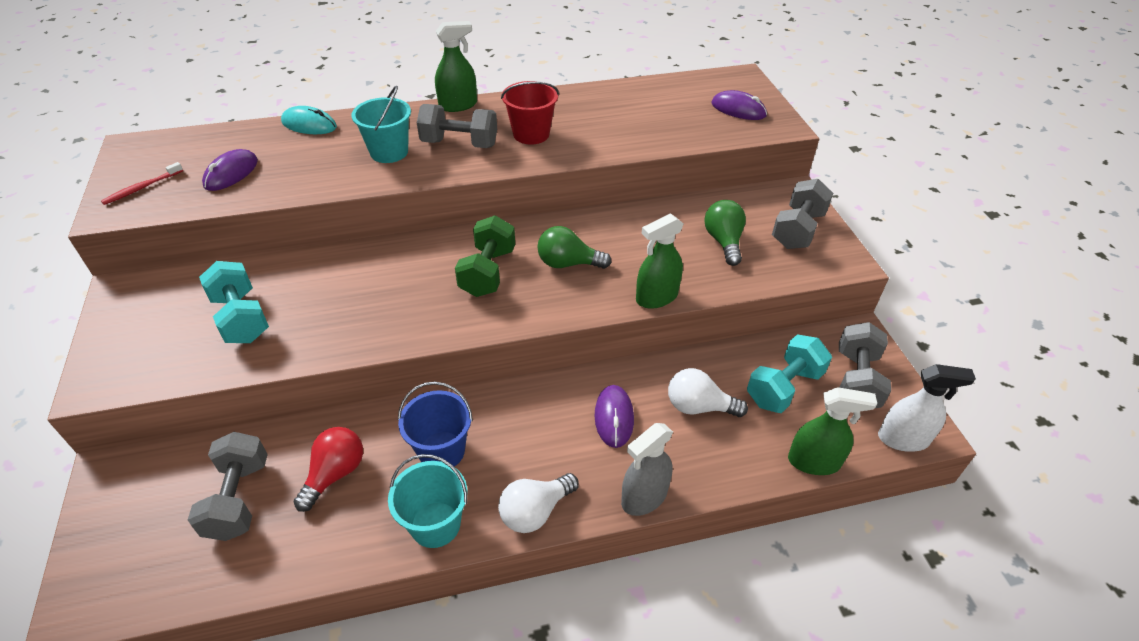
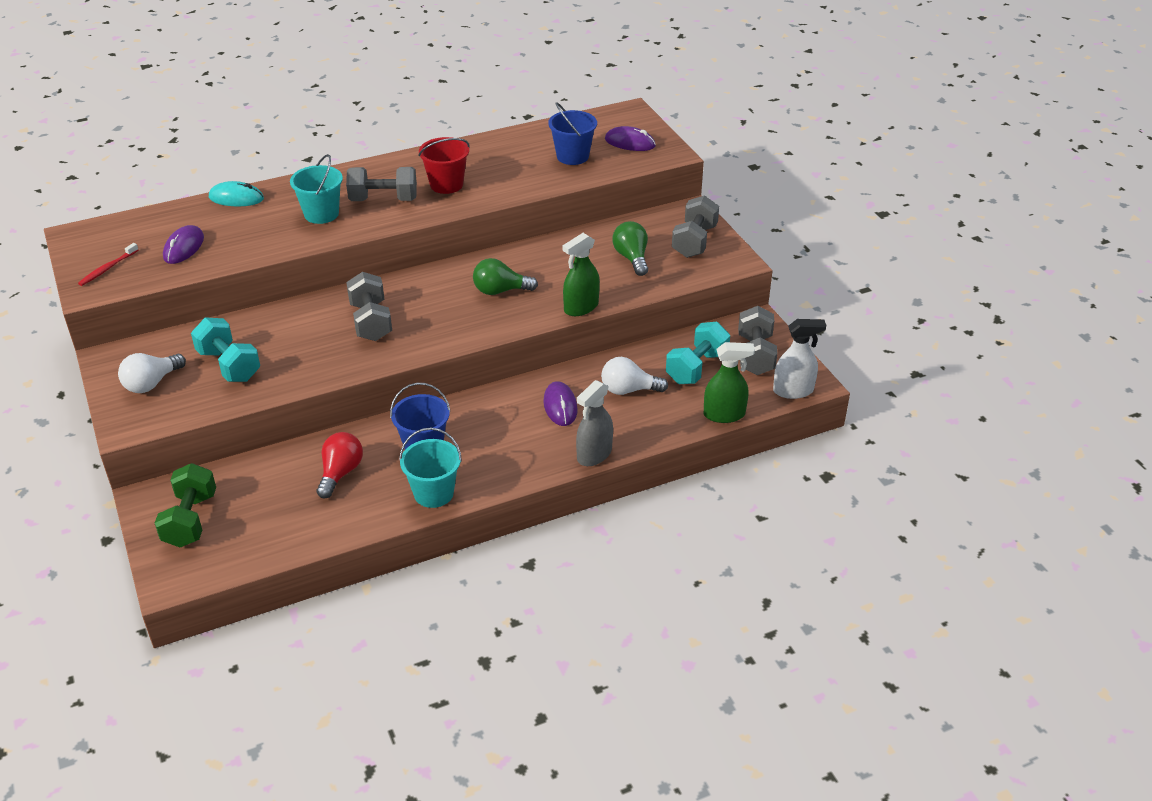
camera: 10 degrees left, 5 degrees down
grey dumbbell [188,432,268,541] -> grey dumbbell moved to [346,272,392,341]
green spray bottle [435,21,477,112] -> none
green dumbbell [455,215,515,297] -> green dumbbell moved to [155,463,216,547]
white light bulb [498,473,579,533] -> white light bulb moved to [118,353,186,393]
none -> blue bucket [548,102,597,165]

